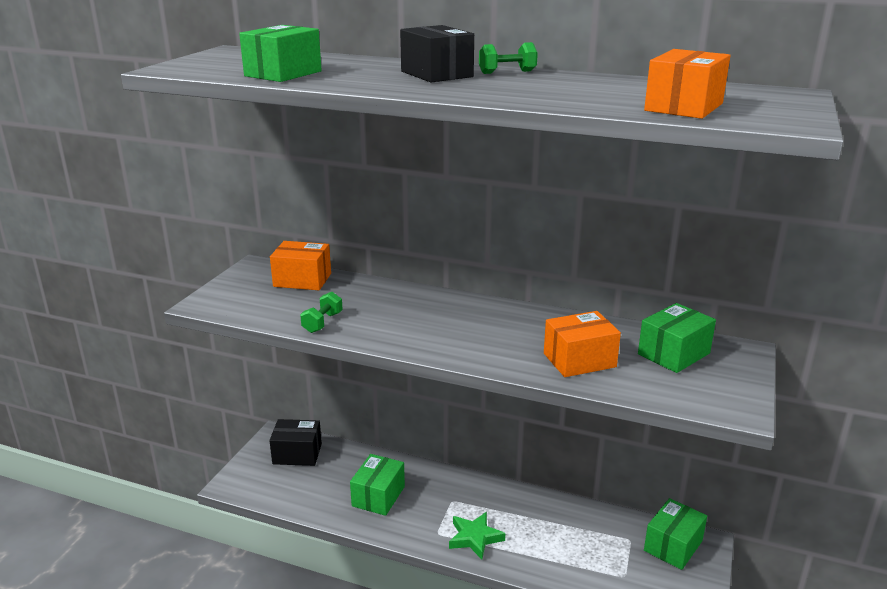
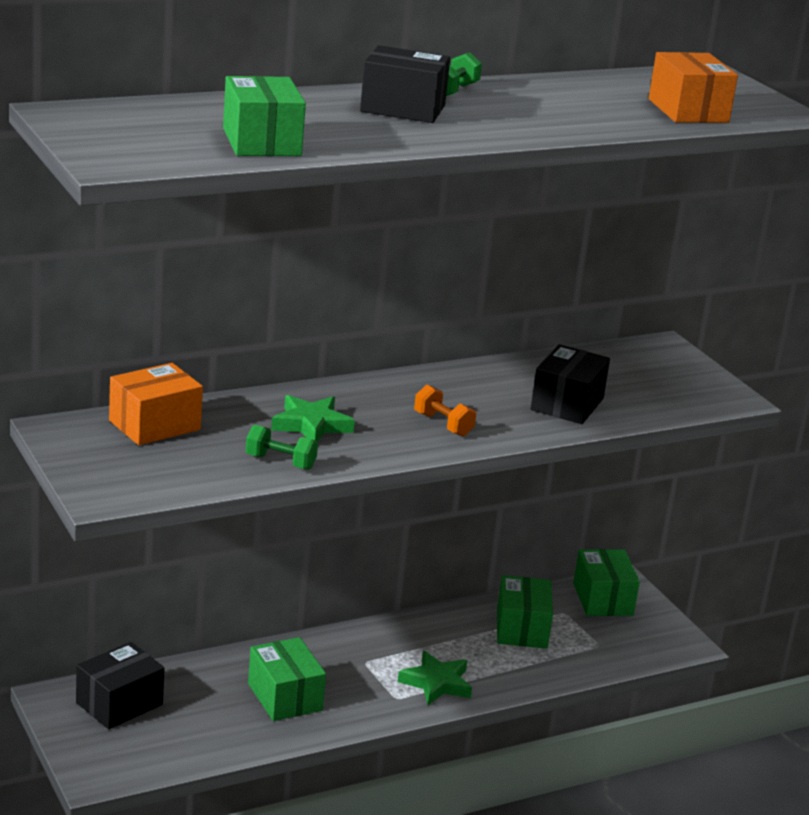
camera: 50 degrees left, 0 degrees up
green dumbbell [300,292,343,333] -> green dumbbell turned 45 degrees counterclockwise [246,425,318,470]
orange box [544,311,621,377] -> black box [531,344,610,424]
green box [638,303,716,373] -> green box moved to [497,575,553,649]
none -> green star [271,395,355,442]
none -> orange dumbbell [414,385,476,436]

